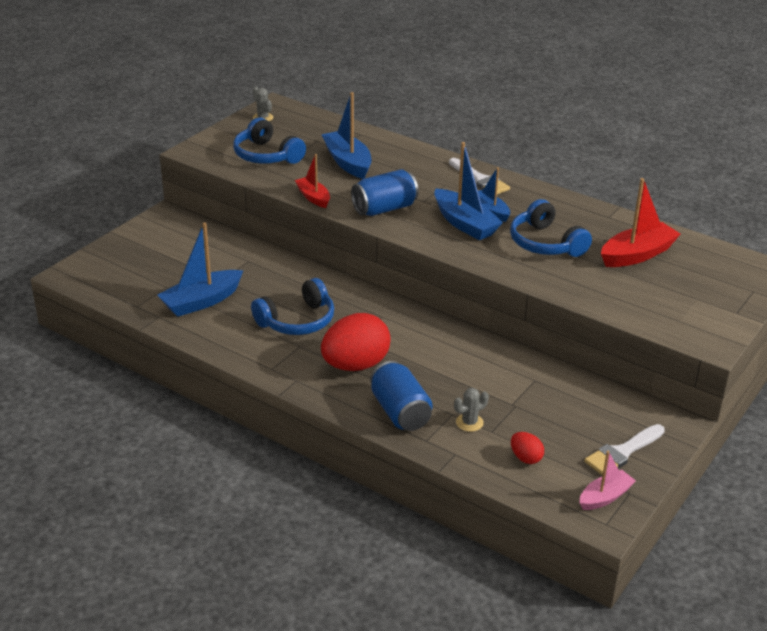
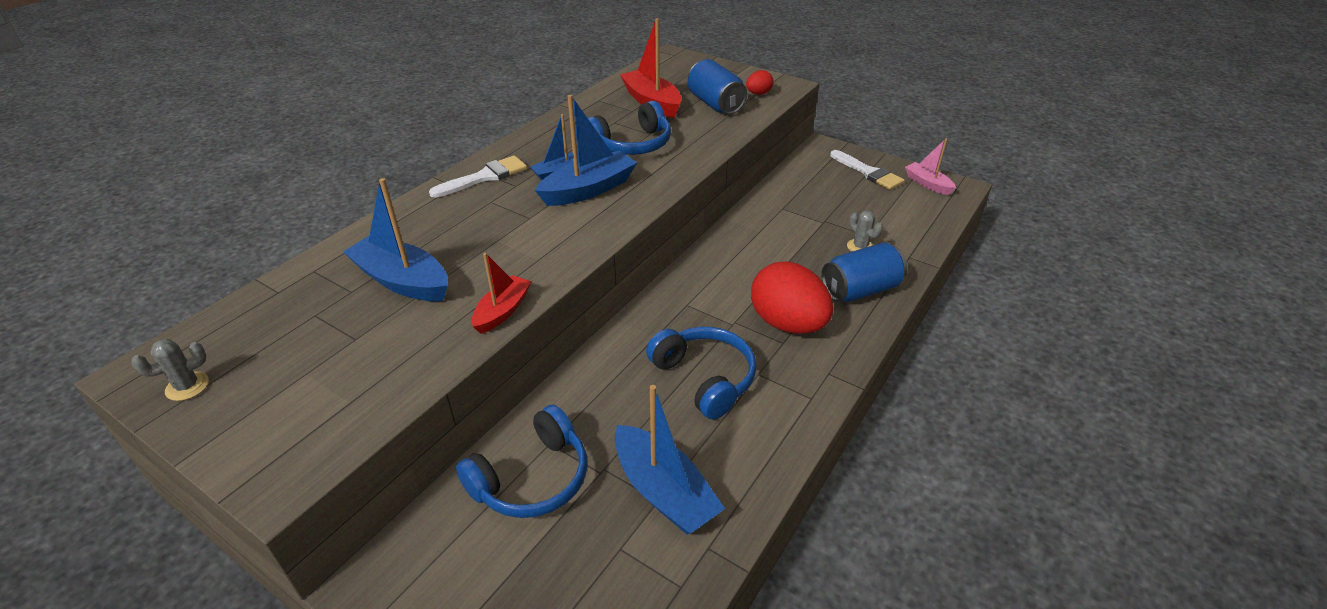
camera: 90 degrees left, 5 degrees up
blue headphones [233,117,306,164] -> blue headphones moved to [456,405,587,518]
red boat [295,154,330,208] -> red boat turned 150 degrees clockwise [472,253,532,334]
blue boat [321,92,372,179] -> blue boat turned 60 degrees clockwise [343,178,448,301]
blue can [351,169,419,216] -> blue can moved to [688,59,747,114]
red egg [511,432,544,464] -> red egg moved to [746,70,774,95]

